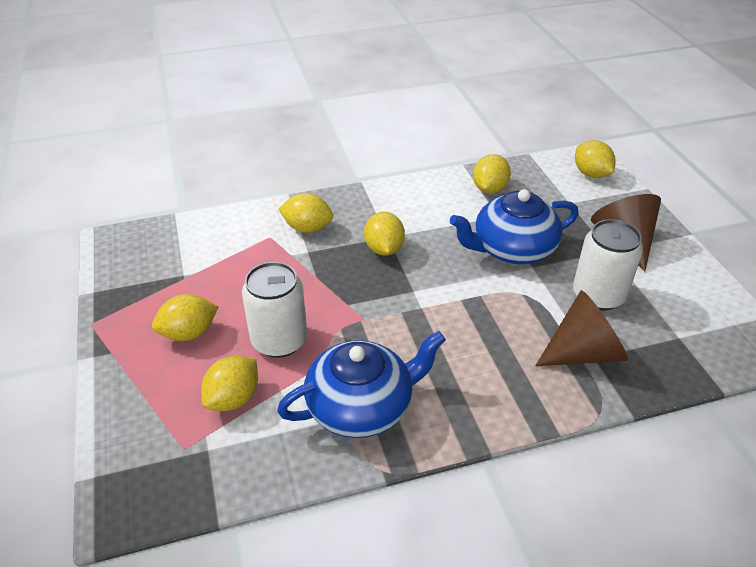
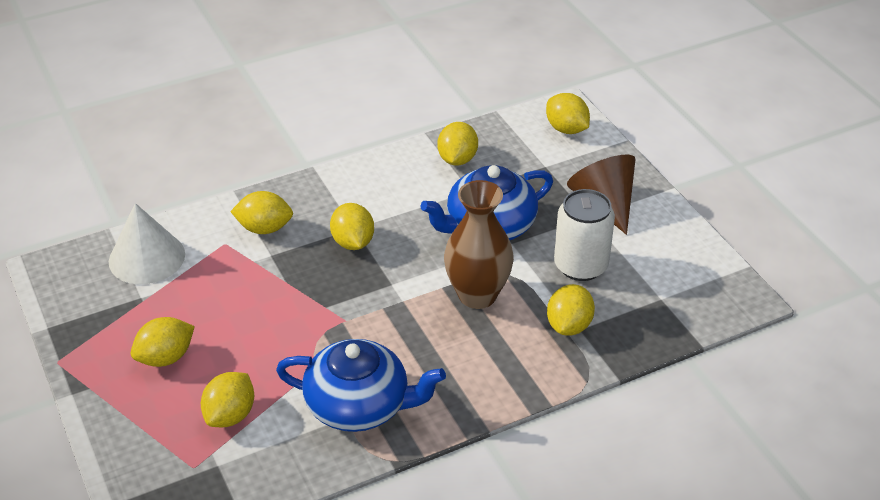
camera: 10 degrees left, 0 degrees up
white can [242,262,307,358] -> none
blue teapot [277,331,446,438] -> blue teapot turned 45 degrees clockwise [276,339,446,432]
brown cone [535,290,628,366] -> yellow lemon [547,284,595,336]
none -> white cone [109,203,185,284]
none -> brown vase [444,180,514,309]

